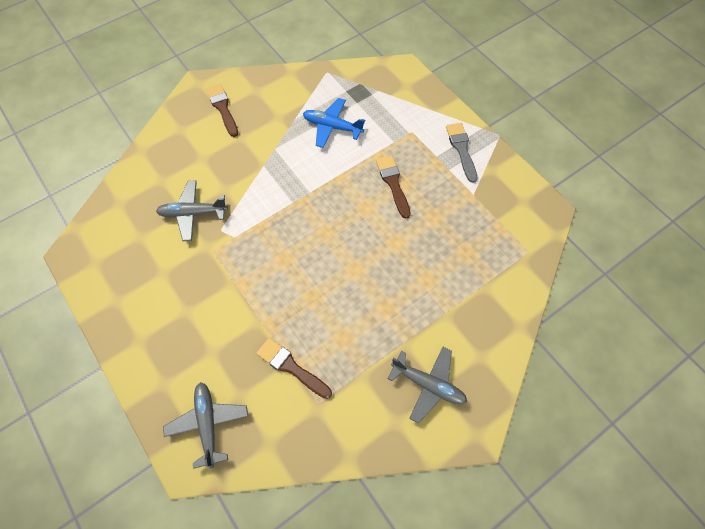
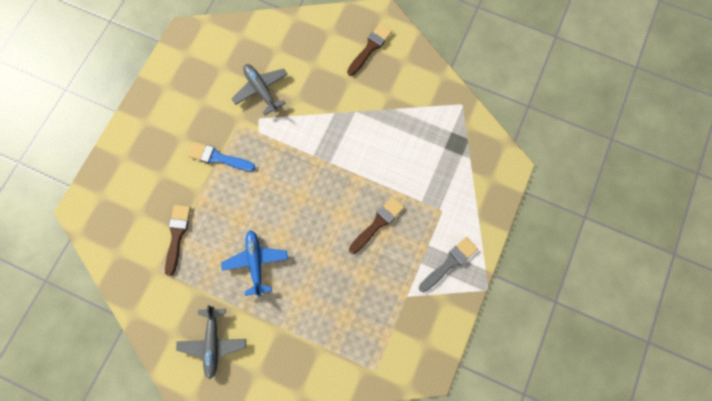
camera: 60 degrees right, 10 degrees up
grey plane [163,382,248,469] -> none
blue plane [303,98,365,148] -> blue plane moved to [221,230,288,297]
none -> blue brush [188,142,256,171]

